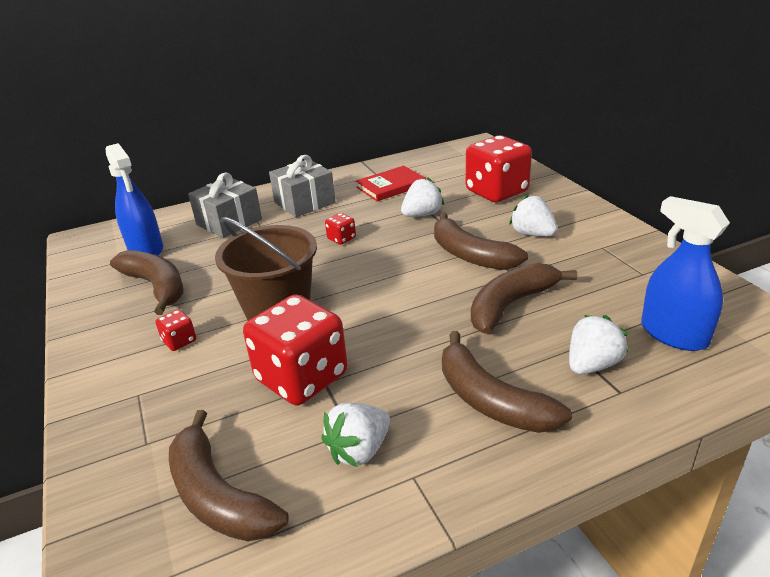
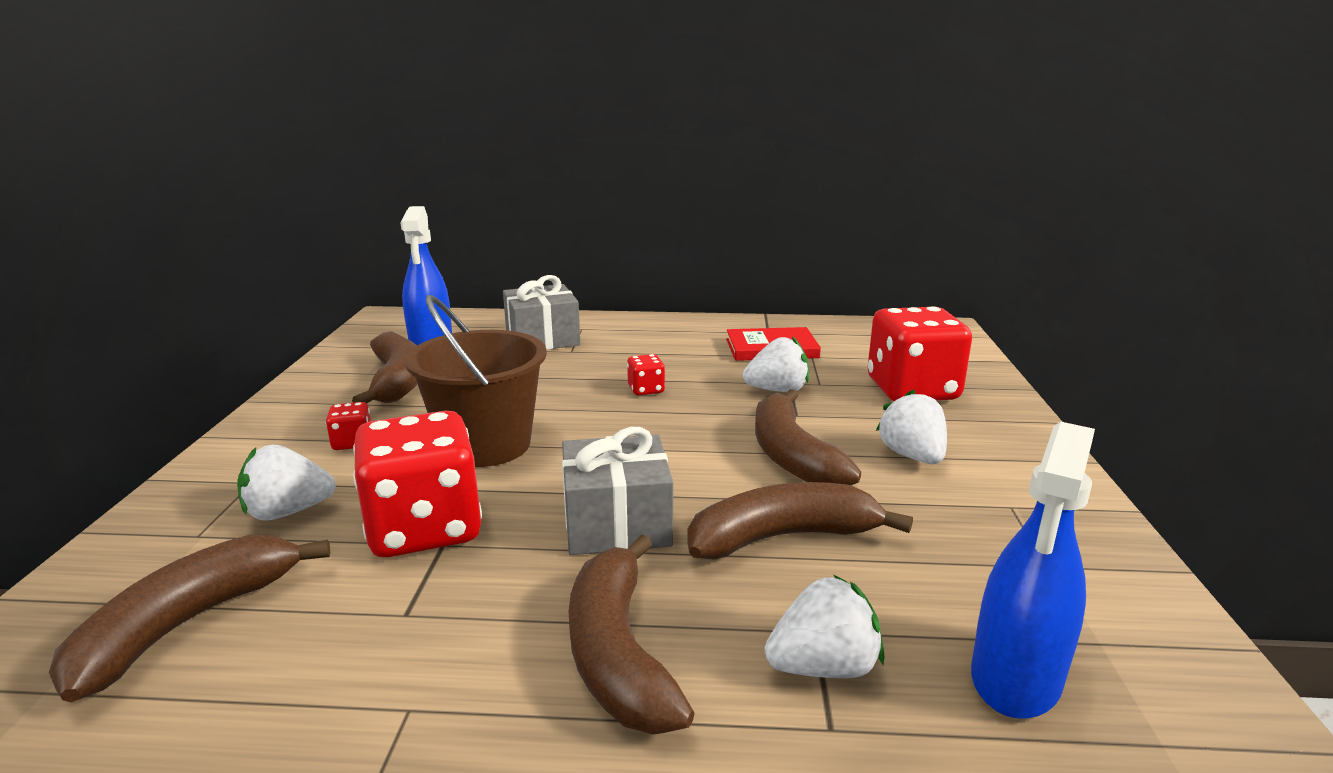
camera: 25 degrees right, 10 degrees down
brown banana [169,410,289,541] -> brown banana turned 45 degrees clockwise [49,535,330,702]
grey gift [269,155,336,217] -> grey gift moved to [562,427,673,555]
white strawberry [321,403,390,467] -> white strawberry moved to [237,445,336,521]
blue spray bottle [641,196,730,351] -> blue spray bottle turned 135 degrees counterclockwise [971,422,1095,719]

